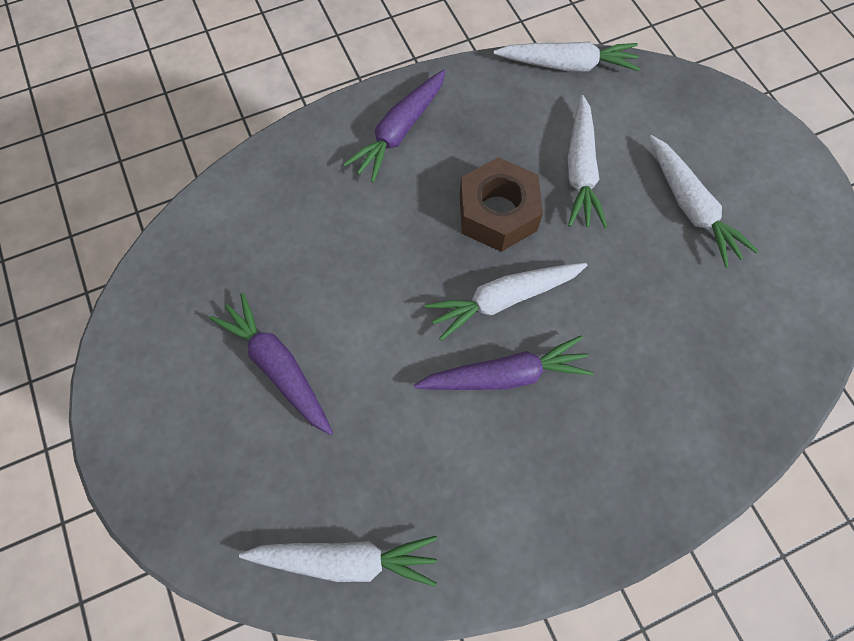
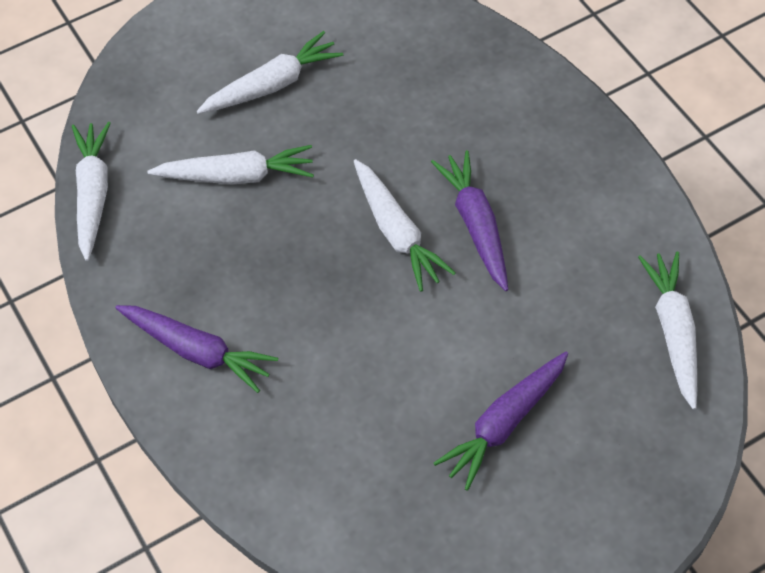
camera: 95 degrees left, 10 degrees down
brown nut [460,157,543,252] -> none

